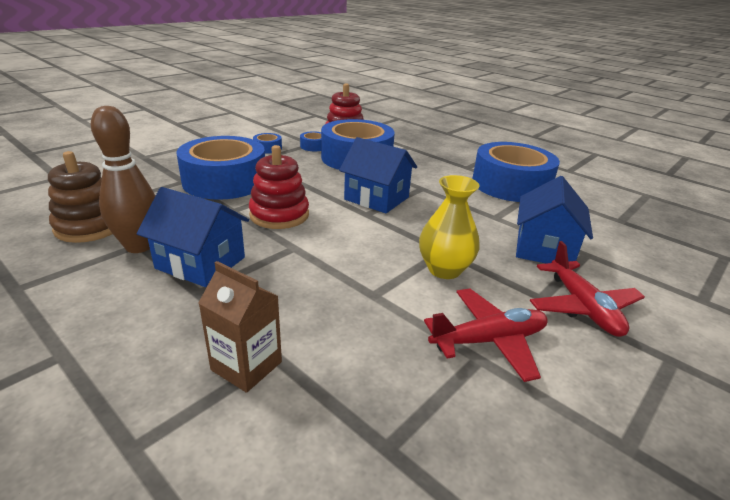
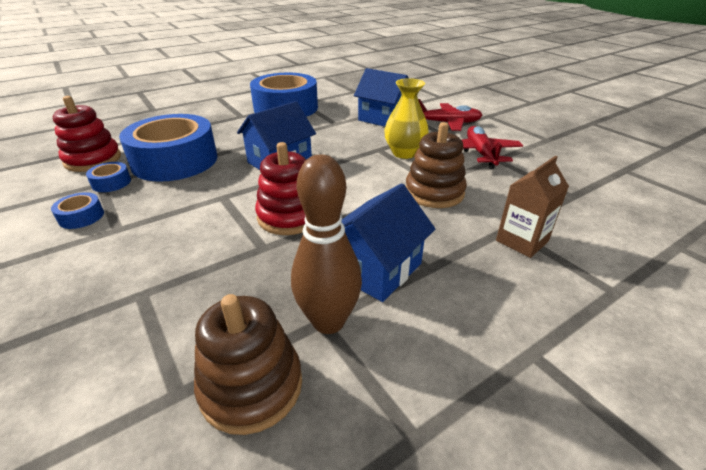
camera: 75 degrees left, 5 degrees up
blue tape [176,136,265,200] -> none
none -> brown stacking toy [406,122,467,208]

